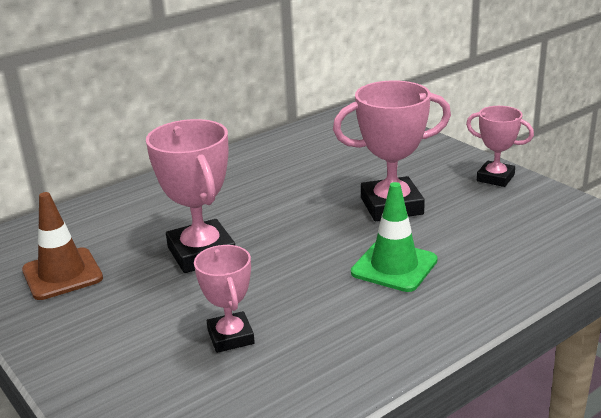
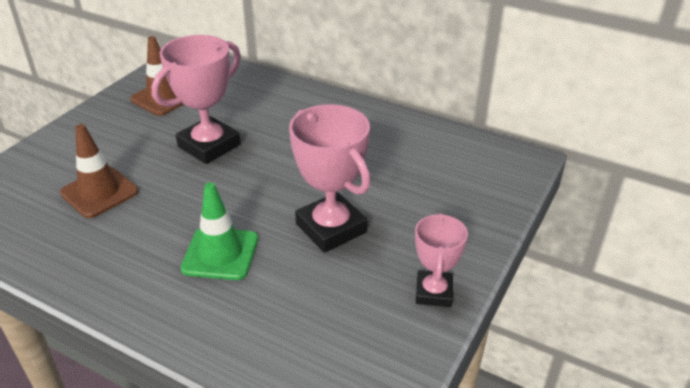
camera: 65 degrees right, 10 degrees up
pink trophy [194,245,255,353] -> brown traffic cone [60,124,139,218]

